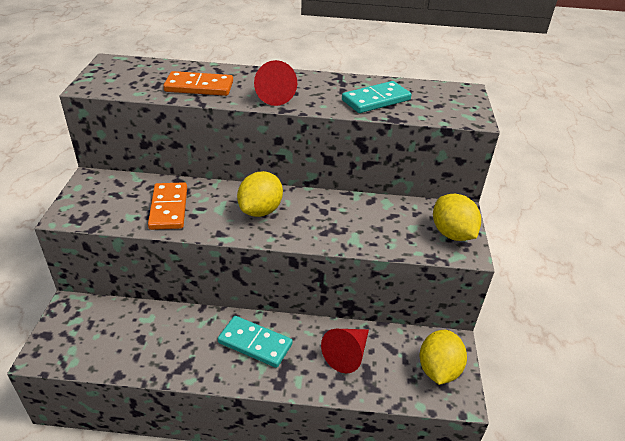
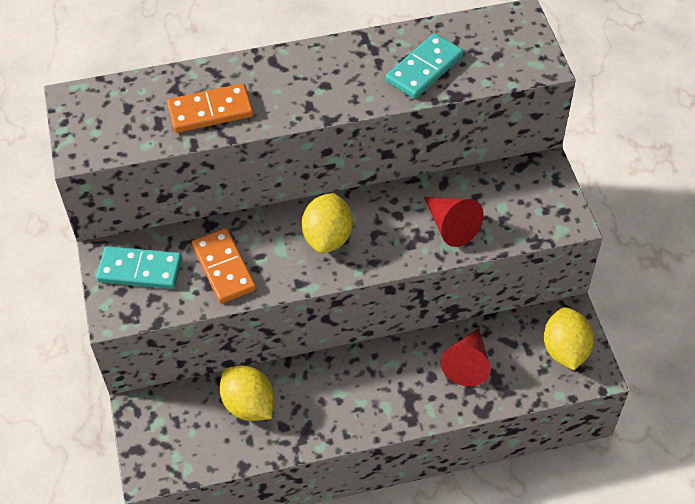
camera: 15 degrees left, 15 degrees up
turquoise domino [218,316,293,368] -> turquoise domino moved to [96,246,182,289]
red cone [254,60,297,106] -> red cone moved to [424,197,484,247]
yellow lemon [433,194,481,241] -> yellow lemon moved to [220,366,275,421]

